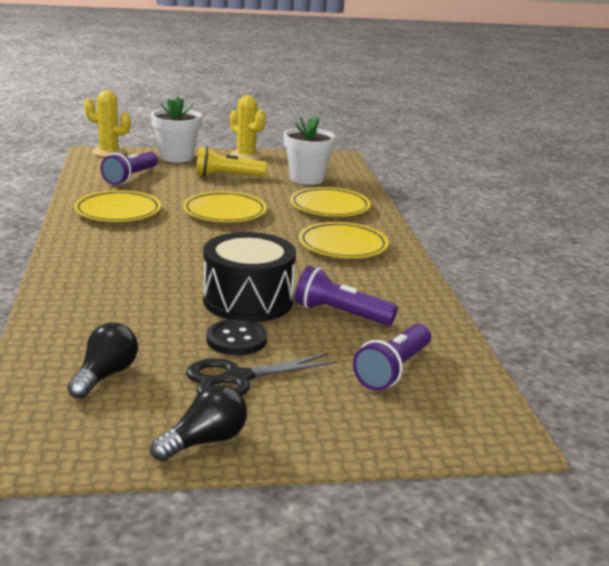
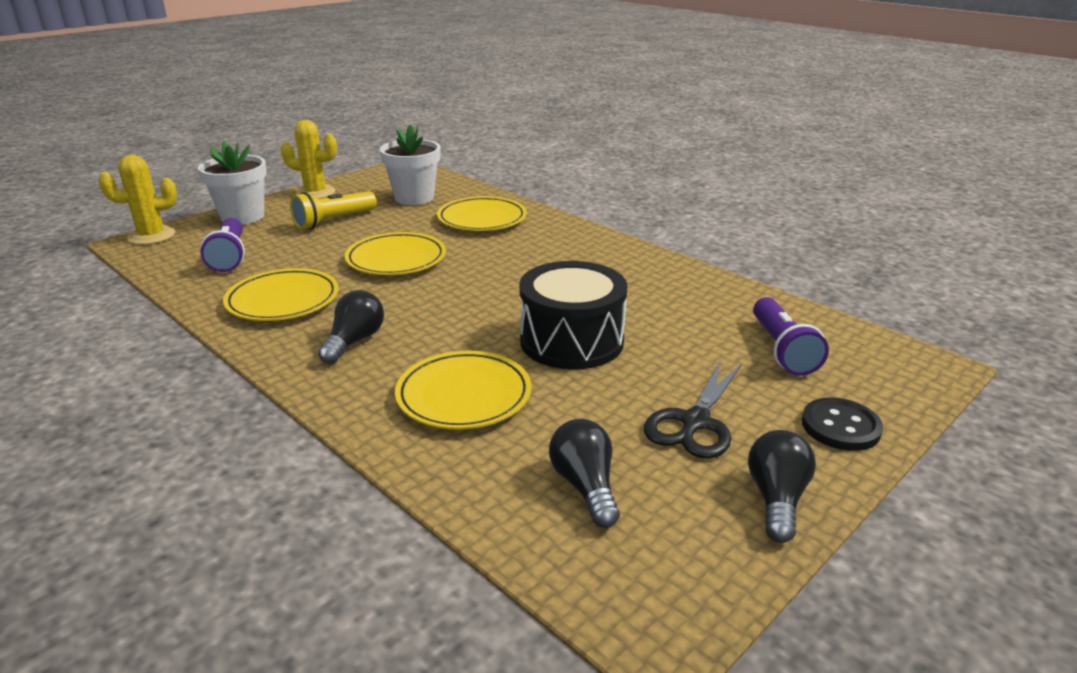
camera: 35 degrees left, 5 degrees up
black button [206,319,267,356] -> black button moved to [802,398,883,451]
purple flashlight [295,266,398,326] -> none
yellow plate [299,222,389,258] -> yellow plate moved to [395,351,531,429]
none -> black light bulb [318,290,384,364]

